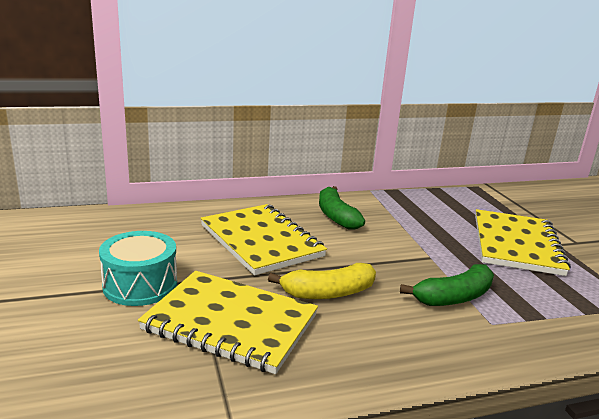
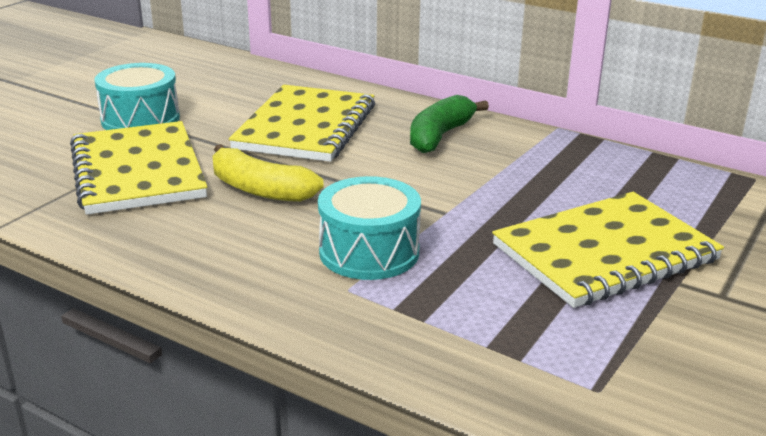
camera: 50 degrees right, 5 degrees up
green banana [400,264,494,306] -> turquoise drum [318,176,421,280]

